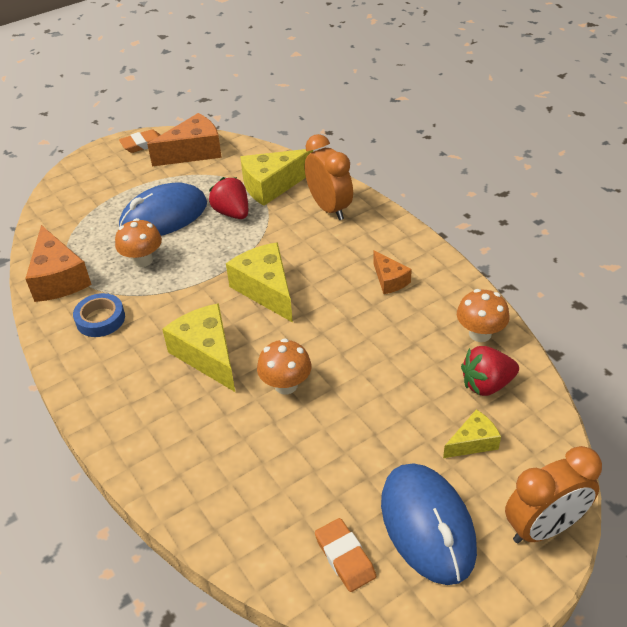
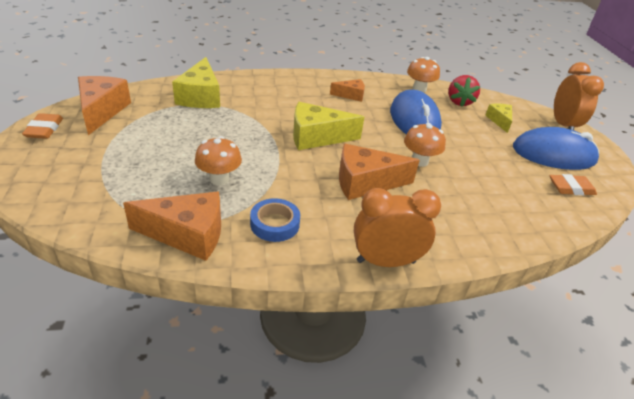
camera: 70 degrees left, 5 degrees down
blue mouse [119,183,207,236] -> blue mouse moved to [390,89,442,134]
yellow cheese [162,303,235,392] -> orange cheese [339,144,420,200]
red strawberry [209,177,248,219] -> none
orange clock [305,134,353,220] -> orange clock moved to [354,188,441,267]

